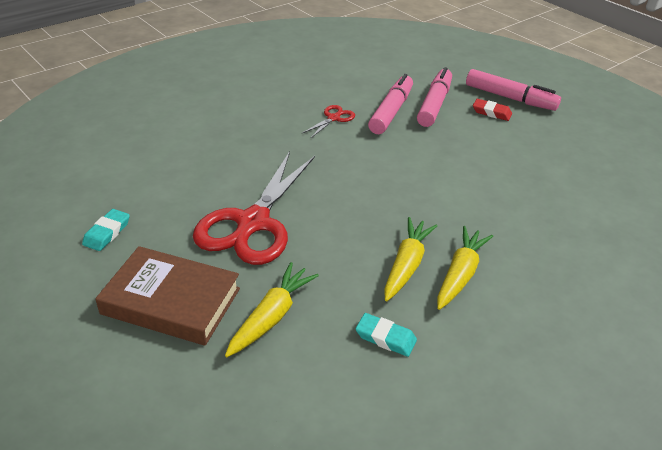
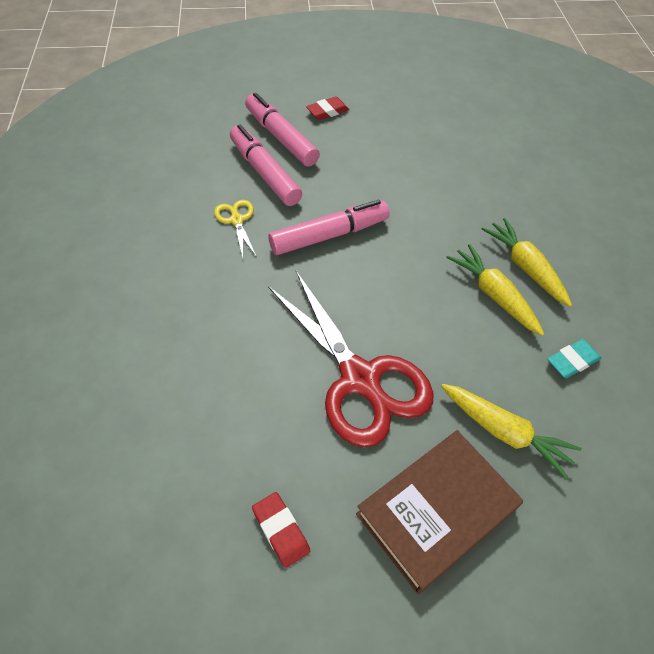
camera: 55 degrees left, 15 degrees up
turquoise eraser [82,209,130,251] -> red eraser [252,492,310,568]
yellow carrot [225,262,319,357] -> yellow carrot turned 150 degrees clockwise [441,384,581,479]
red scissors [302,105,355,139] -> yellow scissors [214,200,256,258]
pink marker [466,69,561,111] -> pink marker moved to [269,200,390,255]

